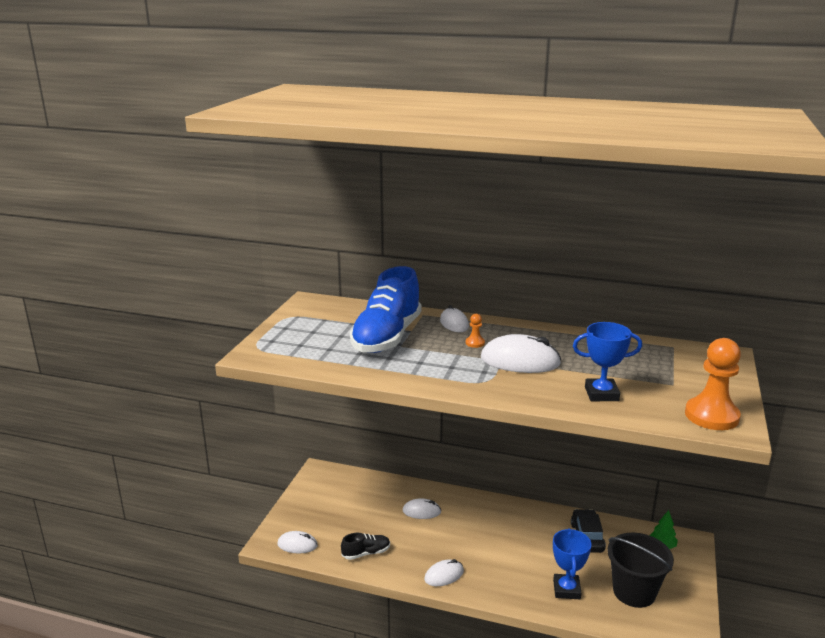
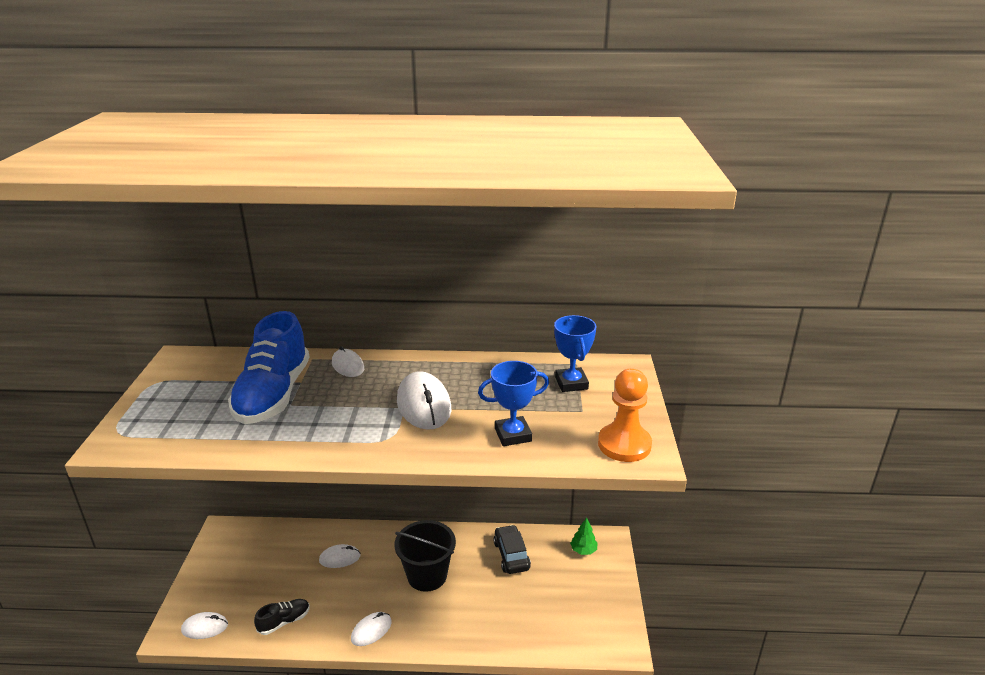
camera: 15 degrees left, 5 degrees up
orange pawn [466,314,485,348] -> none
white mouse [481,334,561,373] -> white mouse turned 75 degrees clockwise [397,371,451,430]
blue trophy [553,528,591,599] -> blue trophy moved to [554,315,596,392]
black bucket [607,533,674,608] -> black bucket moved to [395,520,456,592]

